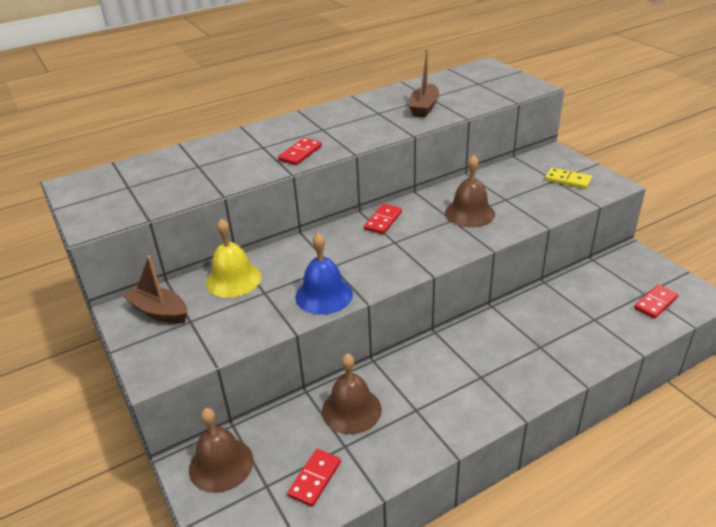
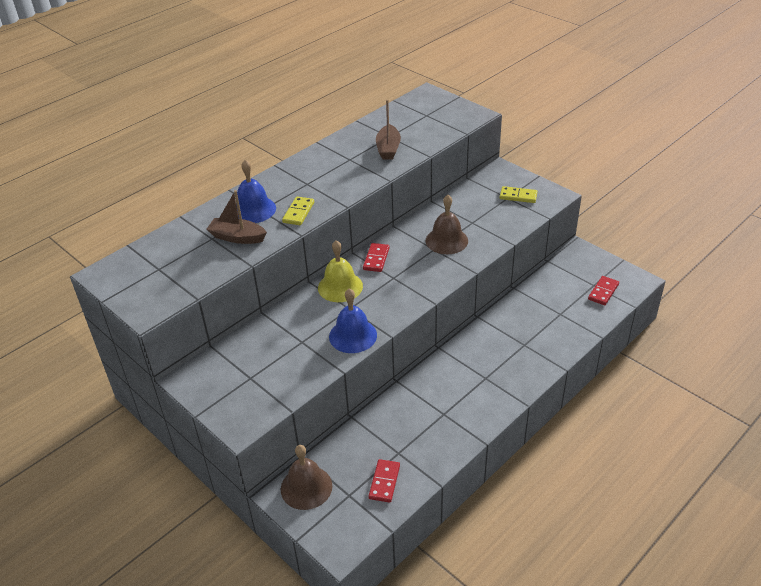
camera: 15 degrees left, 5 degrees up
brown boat [123,255,187,324] -> brown boat moved to [207,190,267,244]
yellow bell [206,218,261,298] -> yellow bell moved to [318,240,363,302]
red domino [278,138,322,165] -> yellow domino [282,196,314,225]
brown bell [322,353,382,434] -> none
none -> blue bell [236,160,276,223]

